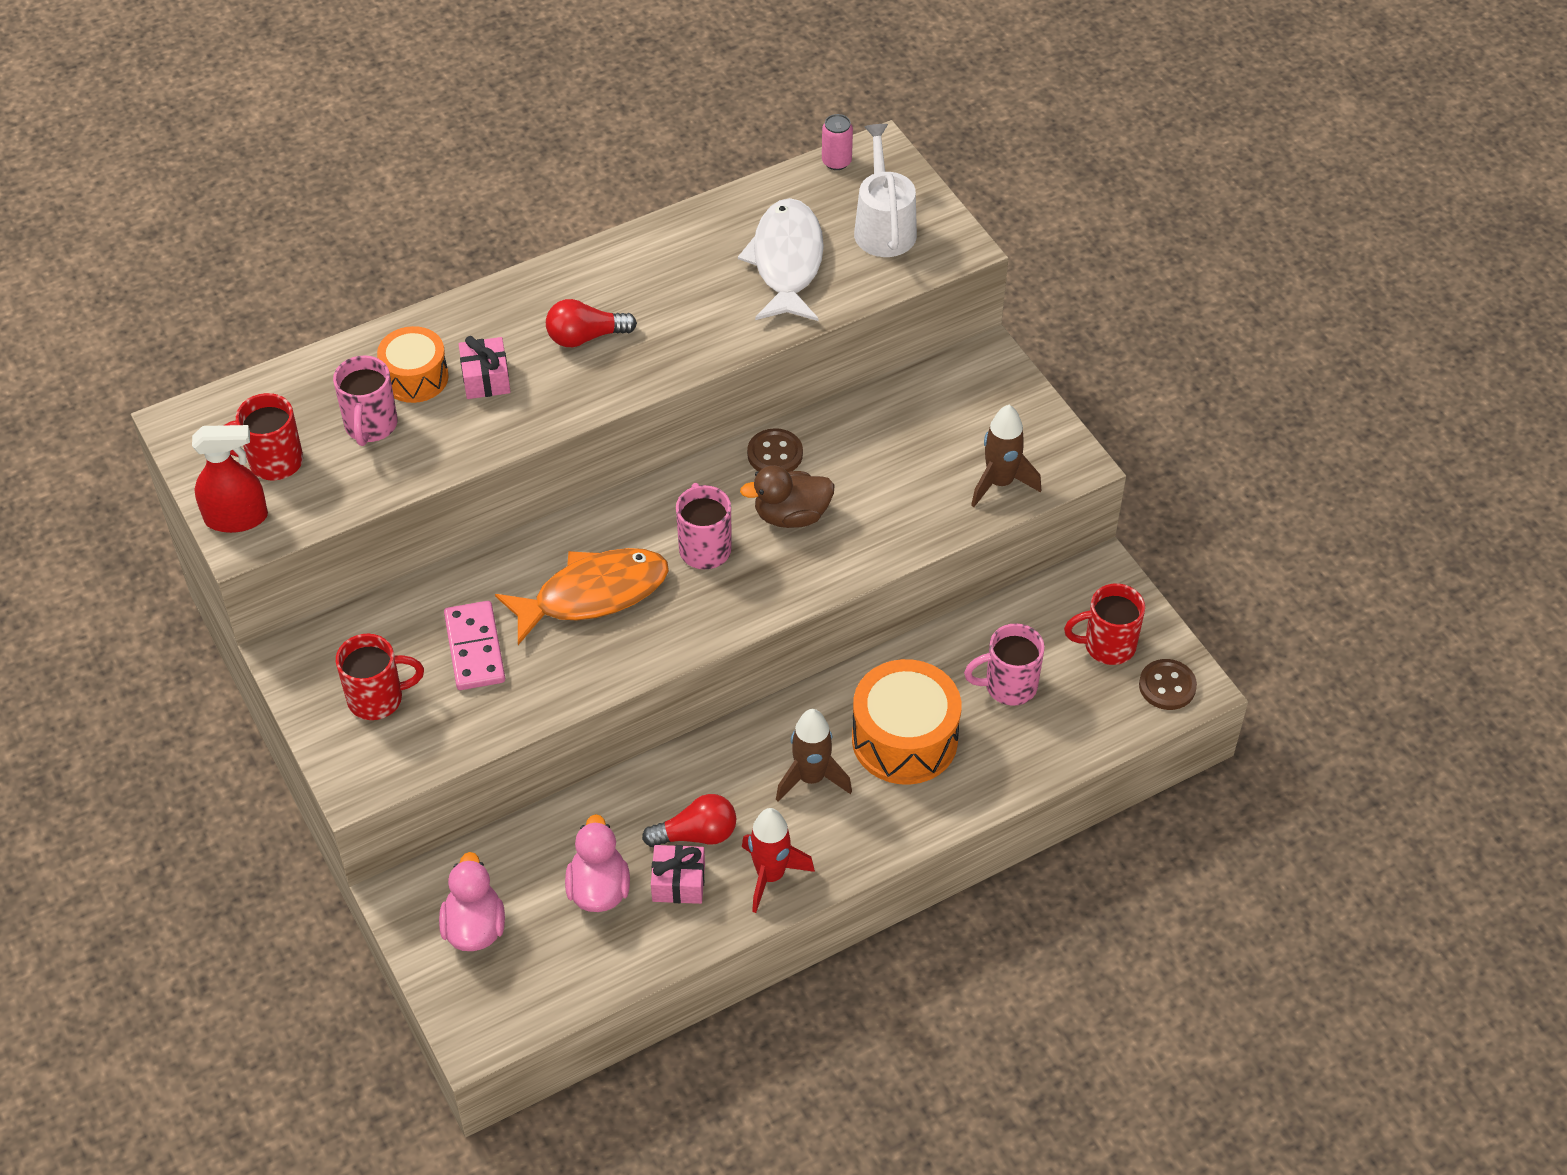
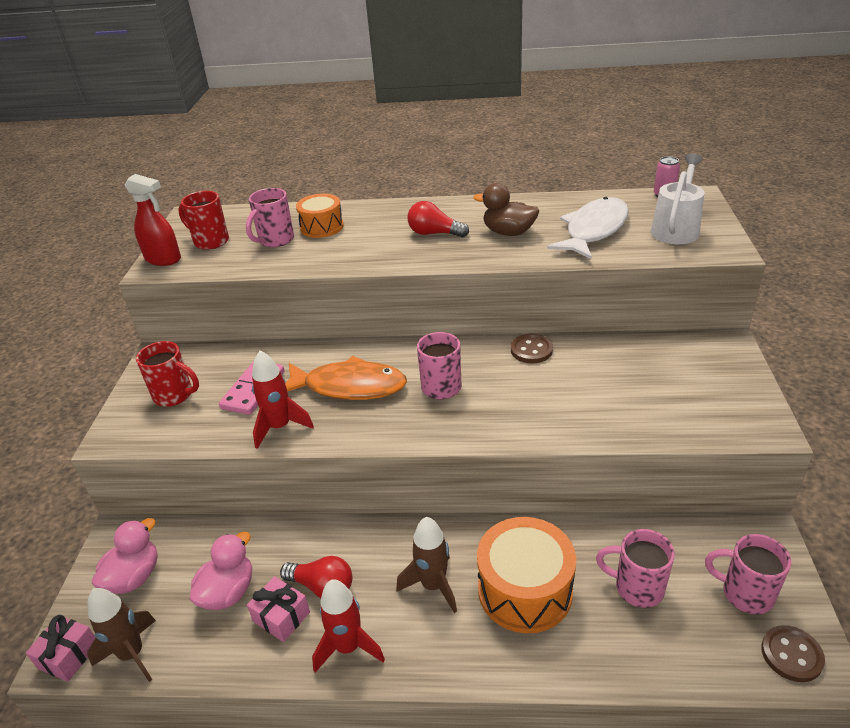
camera: 35 degrees right, 15 degrees down
pink gift [459,336,511,399] -> pink gift moved to [26,615,96,682]
brown duck [740,465,834,528] -> brown duck moved to [474,183,539,236]
brown rocket [971,405,1041,507] -> brown rocket moved to [87,588,156,682]
red mug [1064,584,1145,665] -> pink mug [705,534,791,614]
none -> red rocket [252,350,314,449]

